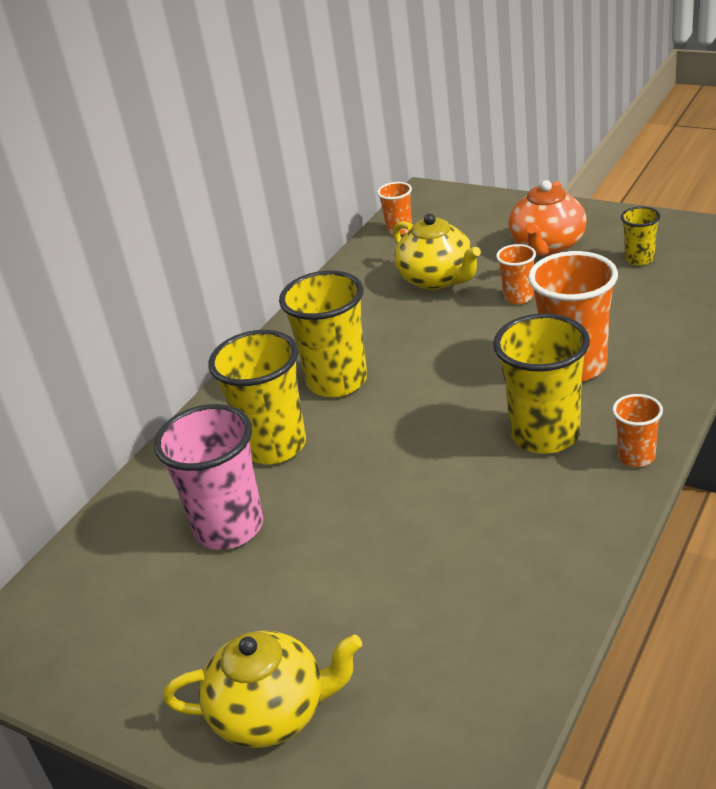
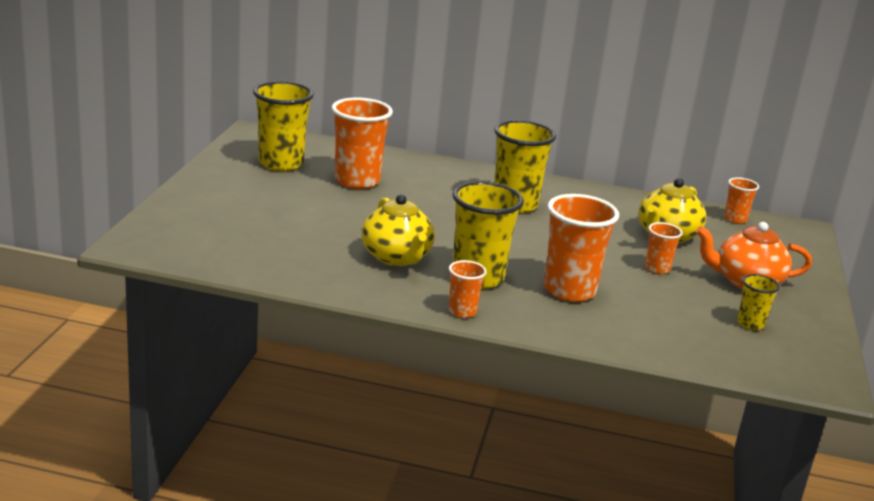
camera: 65 degrees right, 10 degrees down
pink cup [154,404,263,549] -> orange cup [331,97,393,189]
yellow teapot [163,631,362,748] -> yellow teapot moved to [361,194,435,266]
yellow cup [208,330,306,464] -> yellow cup moved to [253,81,314,171]

